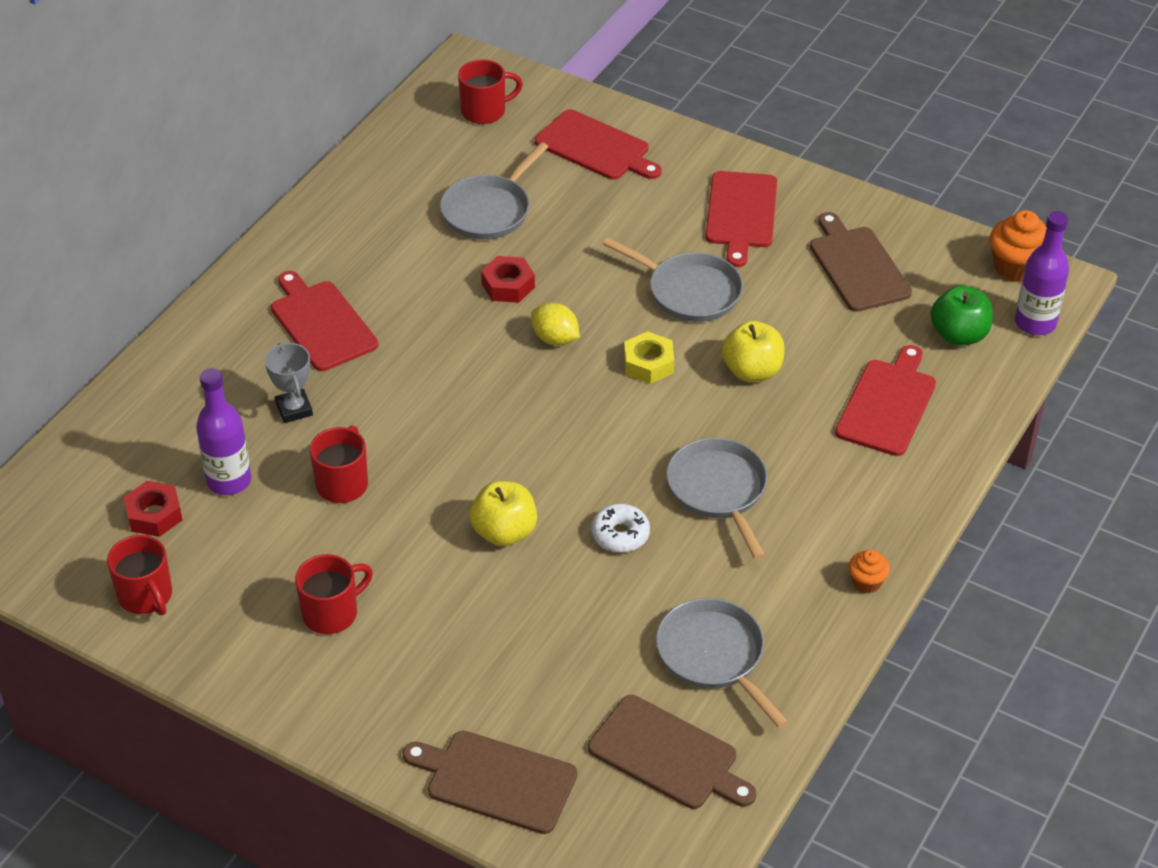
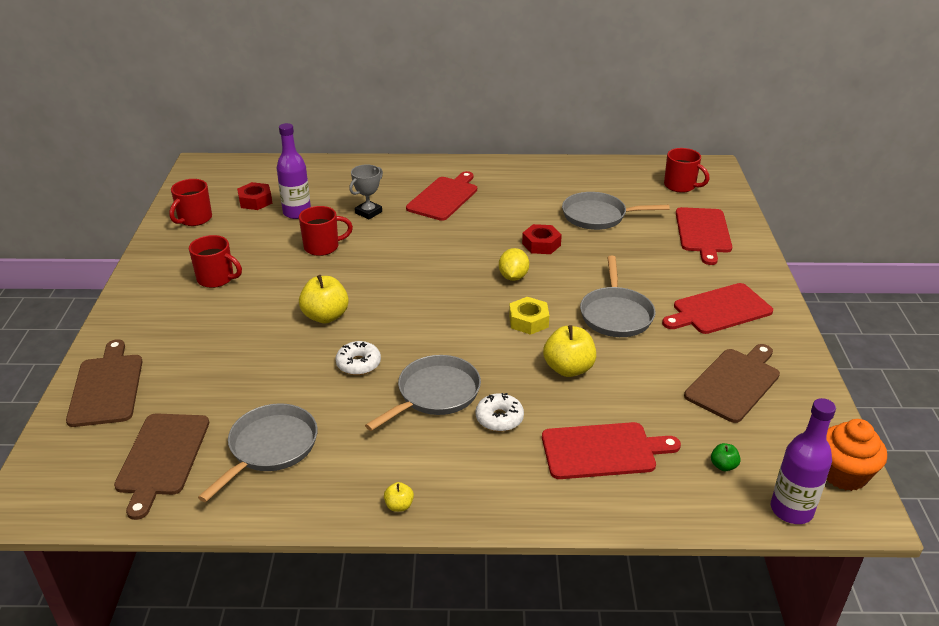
camera: 60 degrees right, 10 degrees down
orange cupcake [849,549,890,593] -> yellow apple [384,482,414,512]
green apple [930,285,993,345] -> green apple [711,443,741,471], size x0.48
none -> white donut [476,393,524,432]

